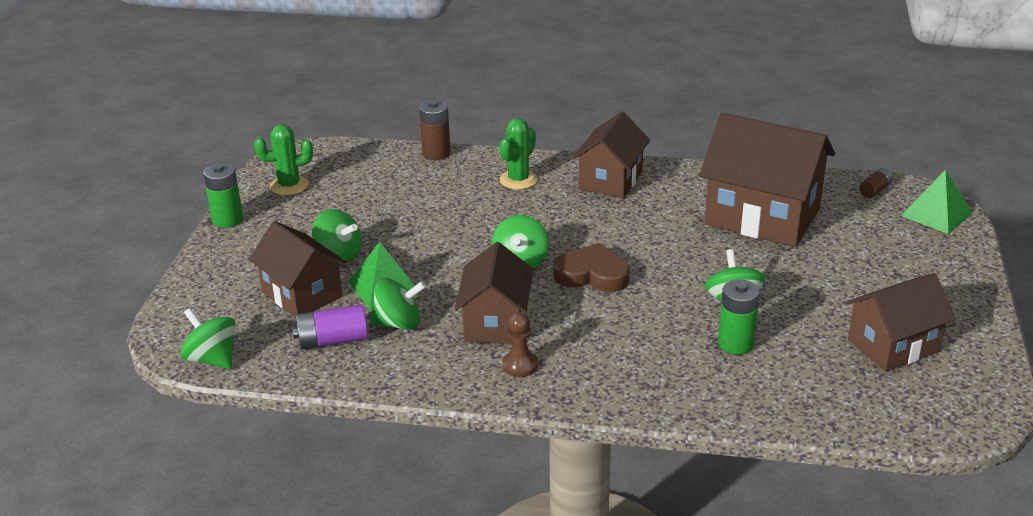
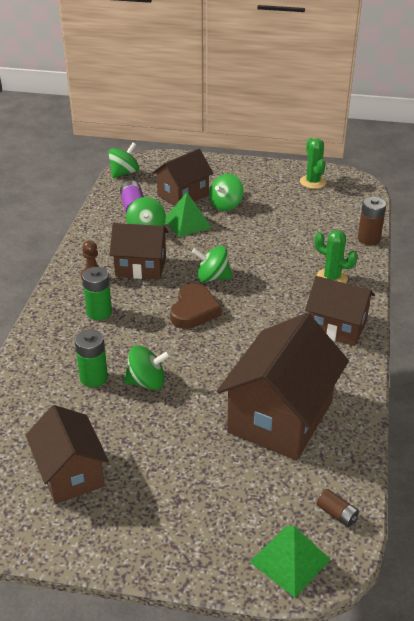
camera: 90 degrees right, 5 degrees up
green battery [203,163,243,228] -> green battery moved to [82,267,112,320]

